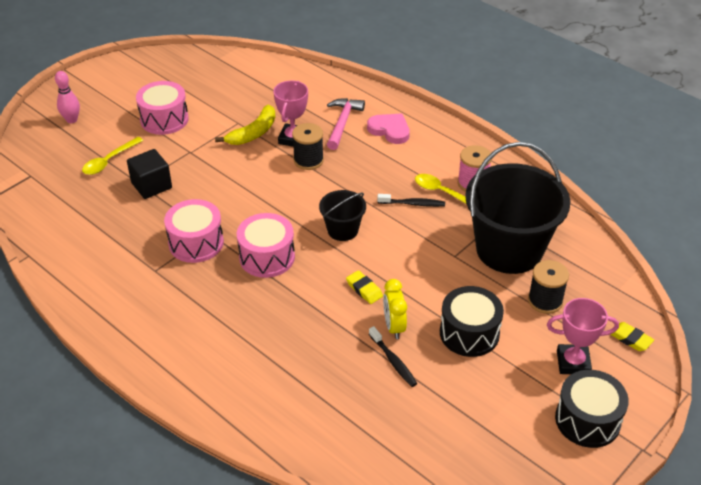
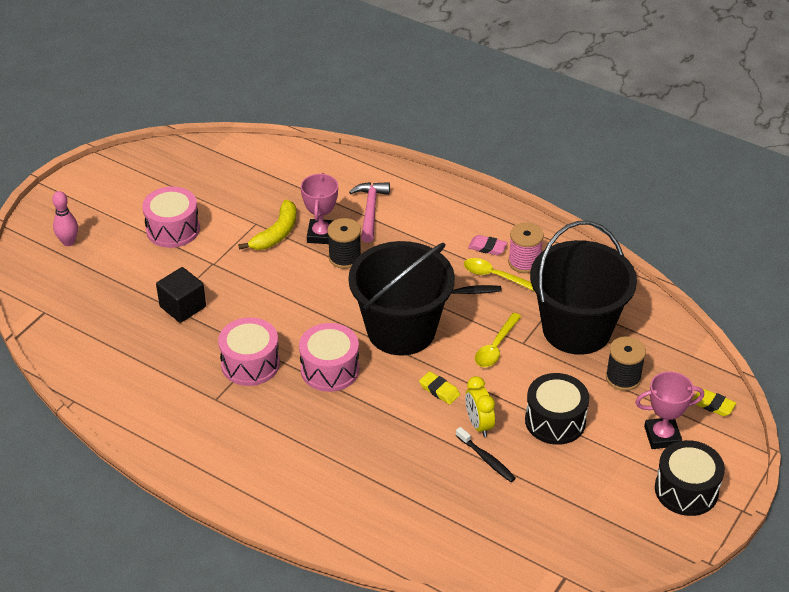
camera: 10 degrees left, 0 degrees up
yellow spoon [82,137,143,175] -> yellow spoon moved to [475,313,522,367]
black bucket [319,190,366,241] -> black bucket [348,241,455,355], size x2.10
pink heart [367,113,410,144] -> none
none -> pink eraser [468,235,507,255]

